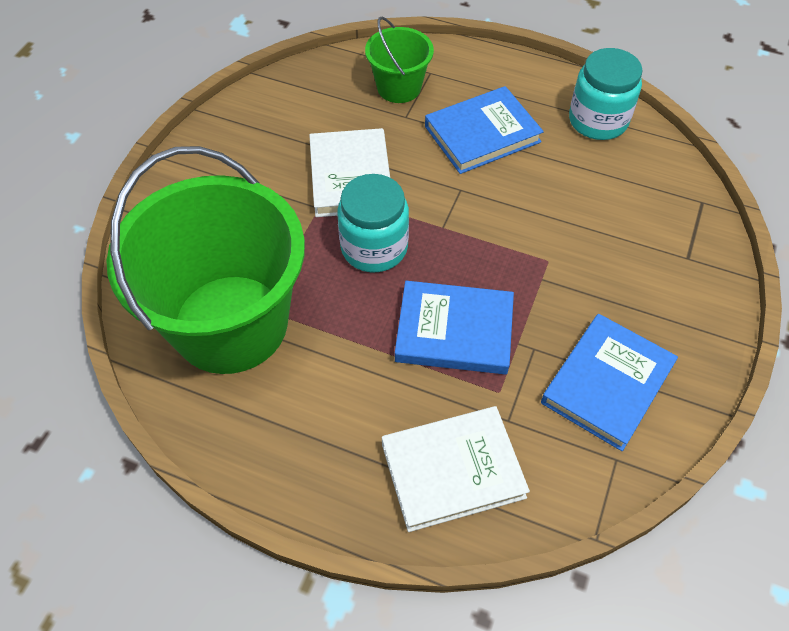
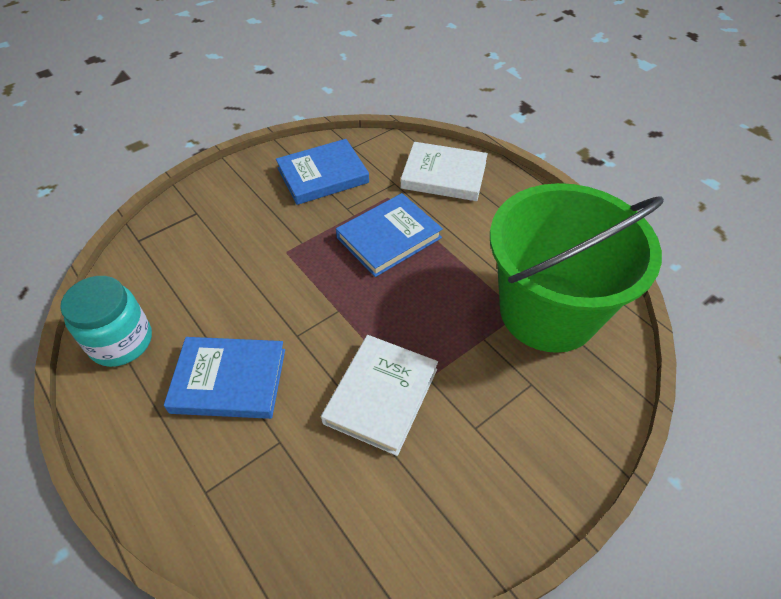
camera: 150 degrees left, 5 degrees down
turquoise jar [337,174,409,272] -> none
green bucket [365,17,434,103] -> none
blue book [395,281,514,374] -> blue book turned 75 degrees counterclockwise [336,193,443,277]

